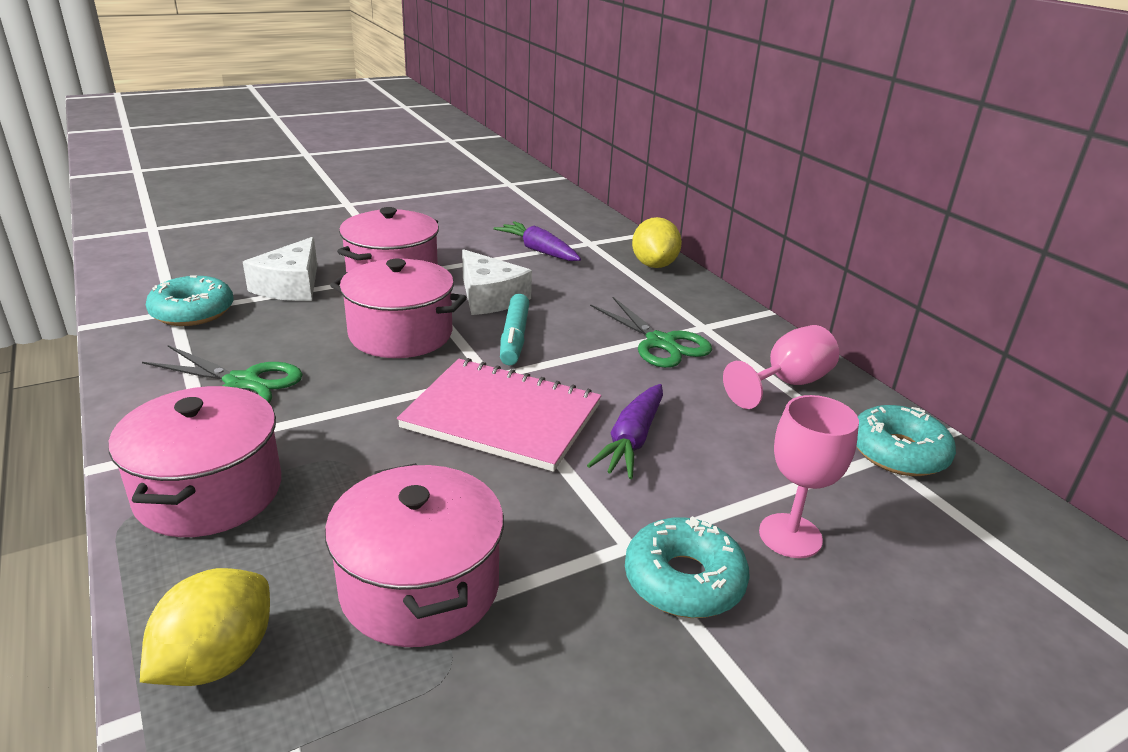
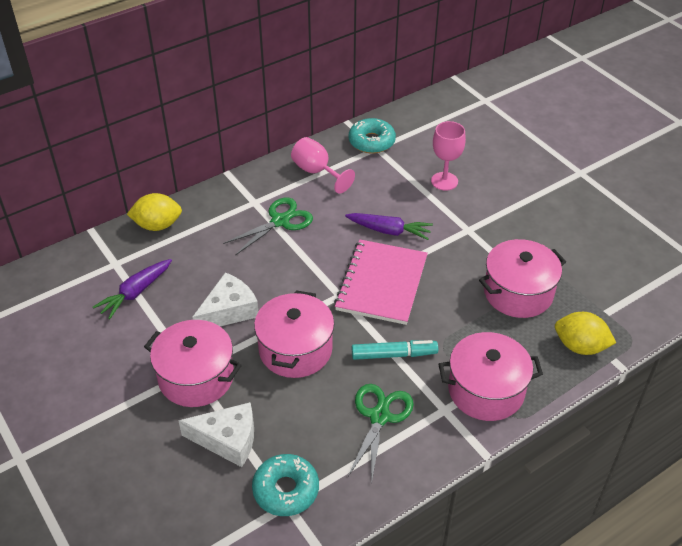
camera: 95 degrees left, 15 degrees up
turquoise marker [500,294,529,365] -> turquoise marker moved to [352,340,438,360]
turquoise donut [625,516,750,618] -> none

